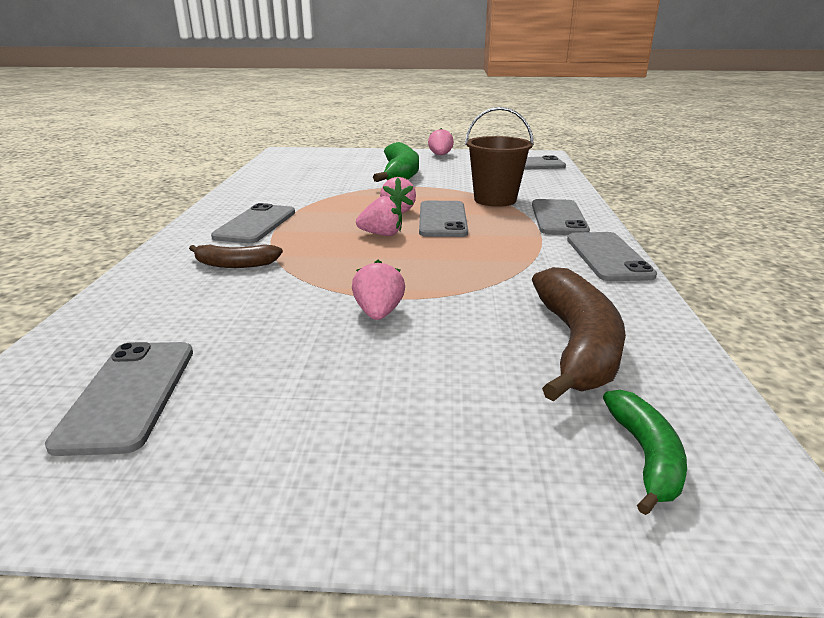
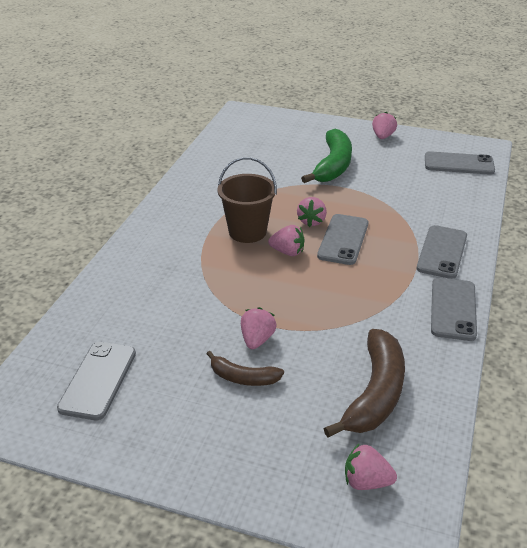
camera: 15 degrees right, 10 degrees up
brown banana [189,244,283,268] -> brown banana moved to [207,351,284,386]
grey phone [211,203,295,243] -> none
brown bucket [465,107,534,207] -> brown bucket moved to [217,157,277,243]
green banana [603,390,687,515] -> pink strawberry [345,444,397,490]

